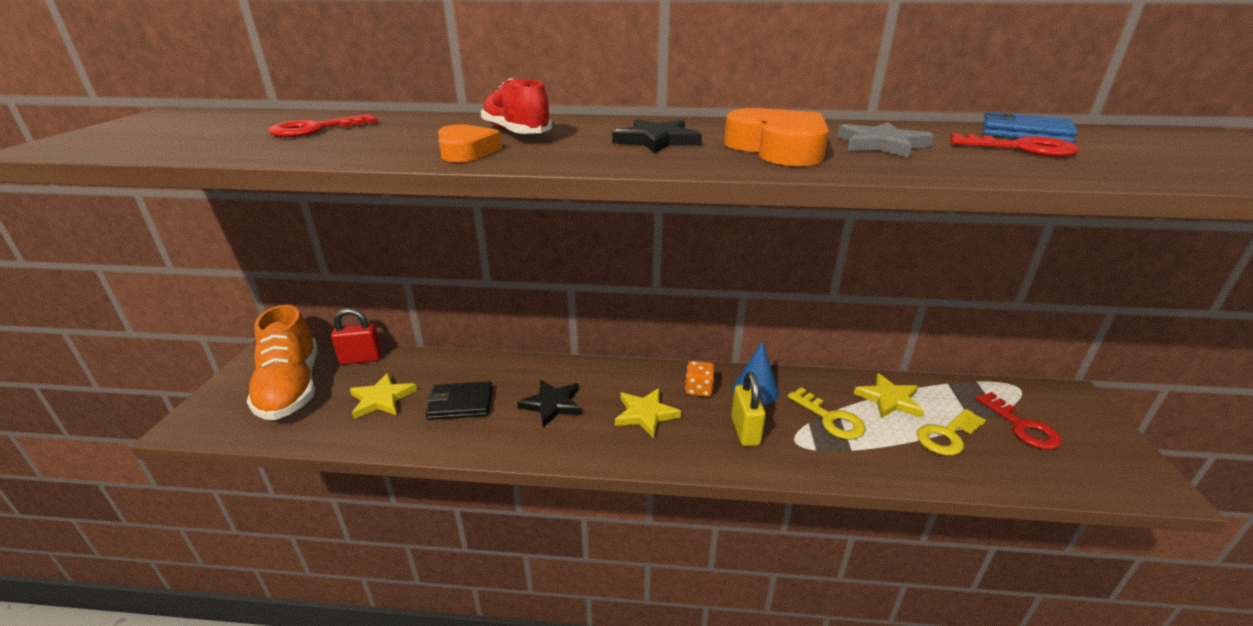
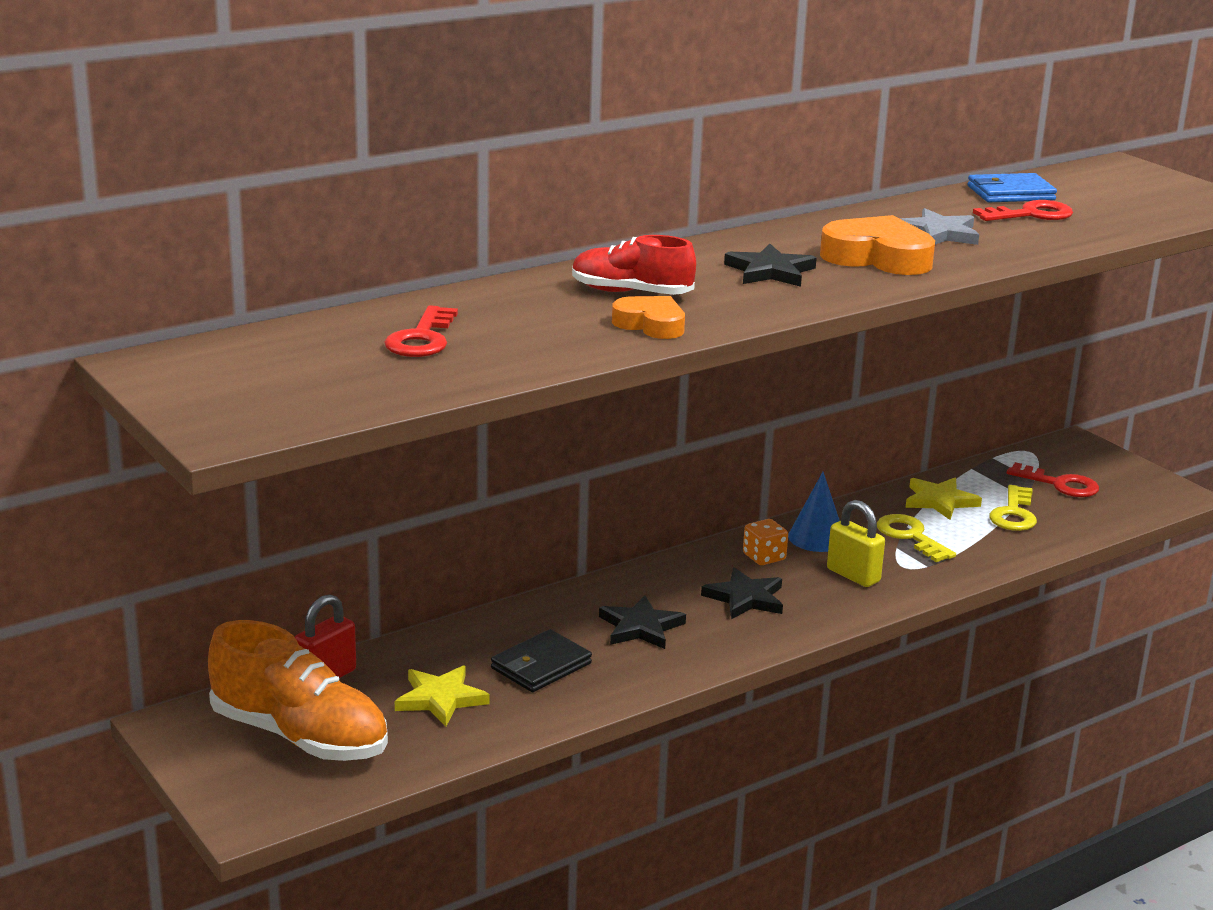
camera: 40 degrees left, 5 degrees down
yellow star [615,388,681,438] -> black star [701,567,783,619]
yellow key [788,387,865,440] -> yellow key turned 135 degrees counterclockwise [877,514,956,562]

